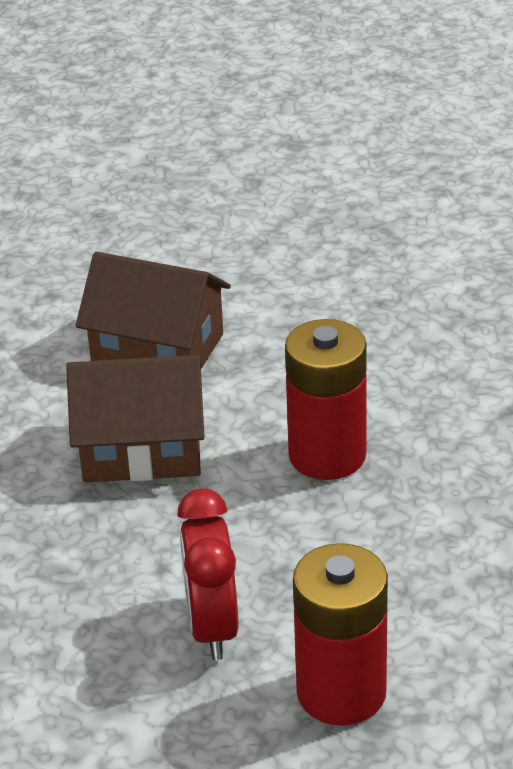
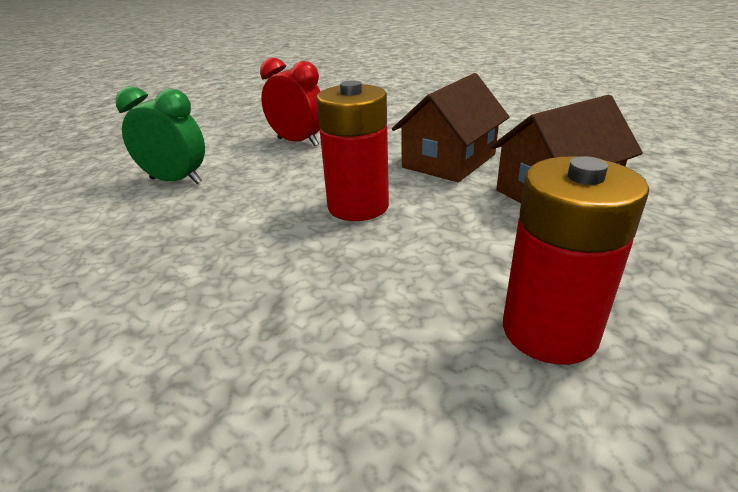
camera: 130 degrees right, 5 degrees down
red battery [293,543,388,726] -> red battery moved to [503,156,649,365]
none -> green clock [115,87,205,184]

